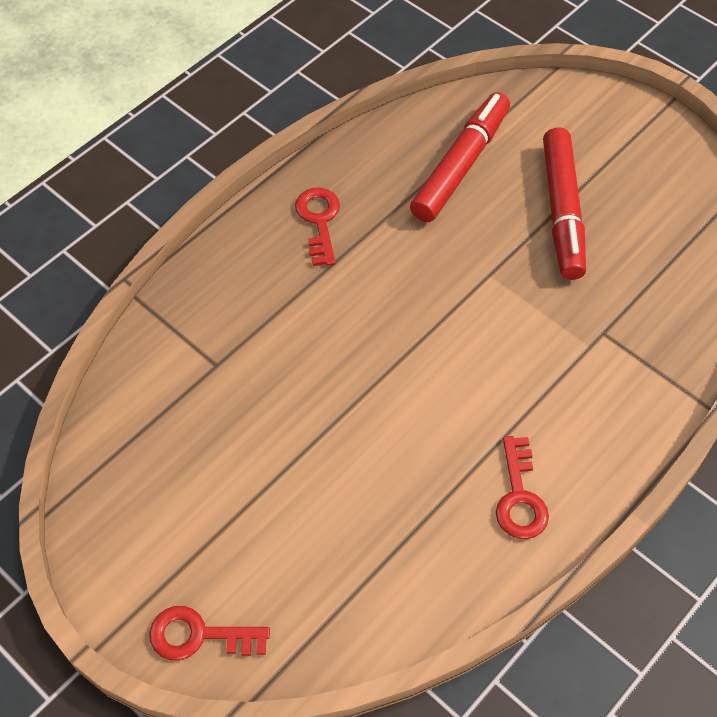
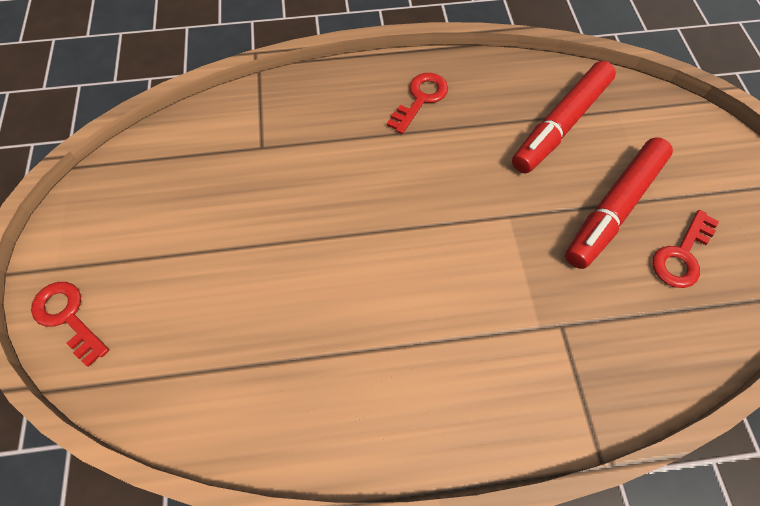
camera: 40 degrees right, 5 degrees up
red marker [410,92,510,222] -> red marker turned 150 degrees clockwise [512,61,616,174]
red key [496,436,549,539] -> red key moved to [652,210,719,288]

